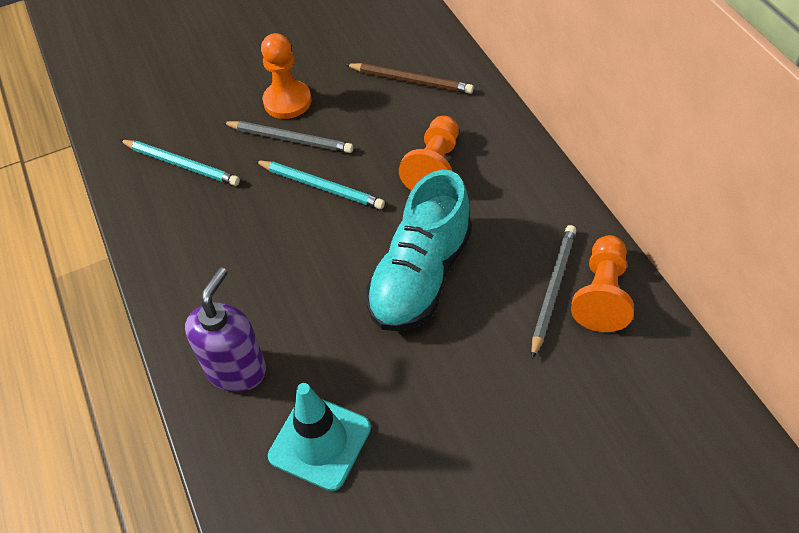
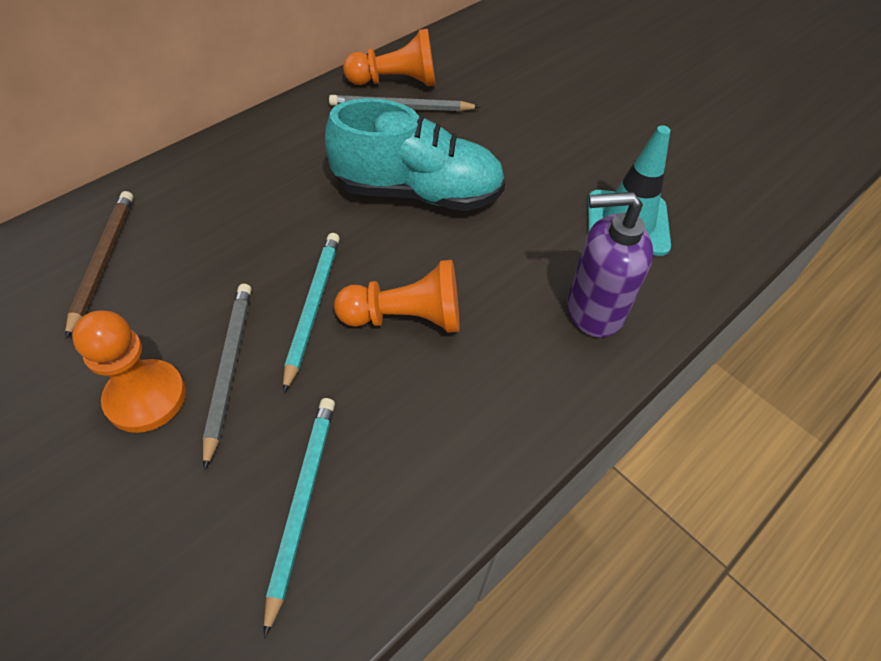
camera: 115 degrees left, 0 degrees up
orange pawn [399,116,459,190] -> orange pawn moved to [334,260,459,333]

